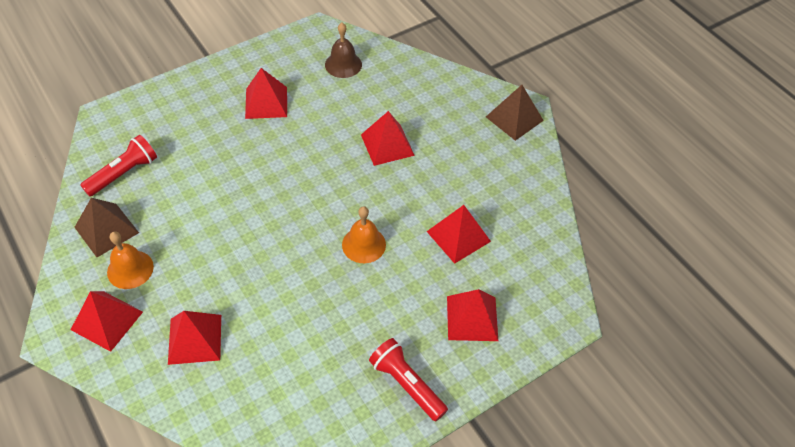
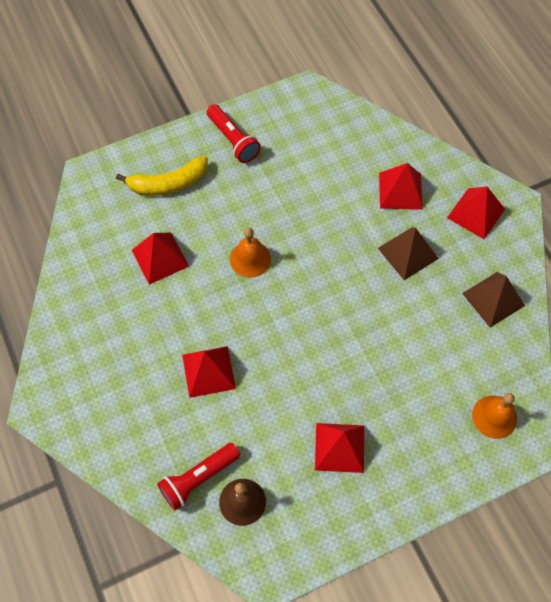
camera: 170 degrees left, 10 degrees up
red flashlight [80,135,157,196] -> red flashlight moved to [157,443,240,511]
orange bell [107,231,154,289] -> orange bell moved to [472,393,517,439]
red pyramid [447,289,498,341] -> yellow banana [116,156,208,196]
brown pyramid [486,85,544,141] -> brown pyramid moved to [378,227,439,280]

